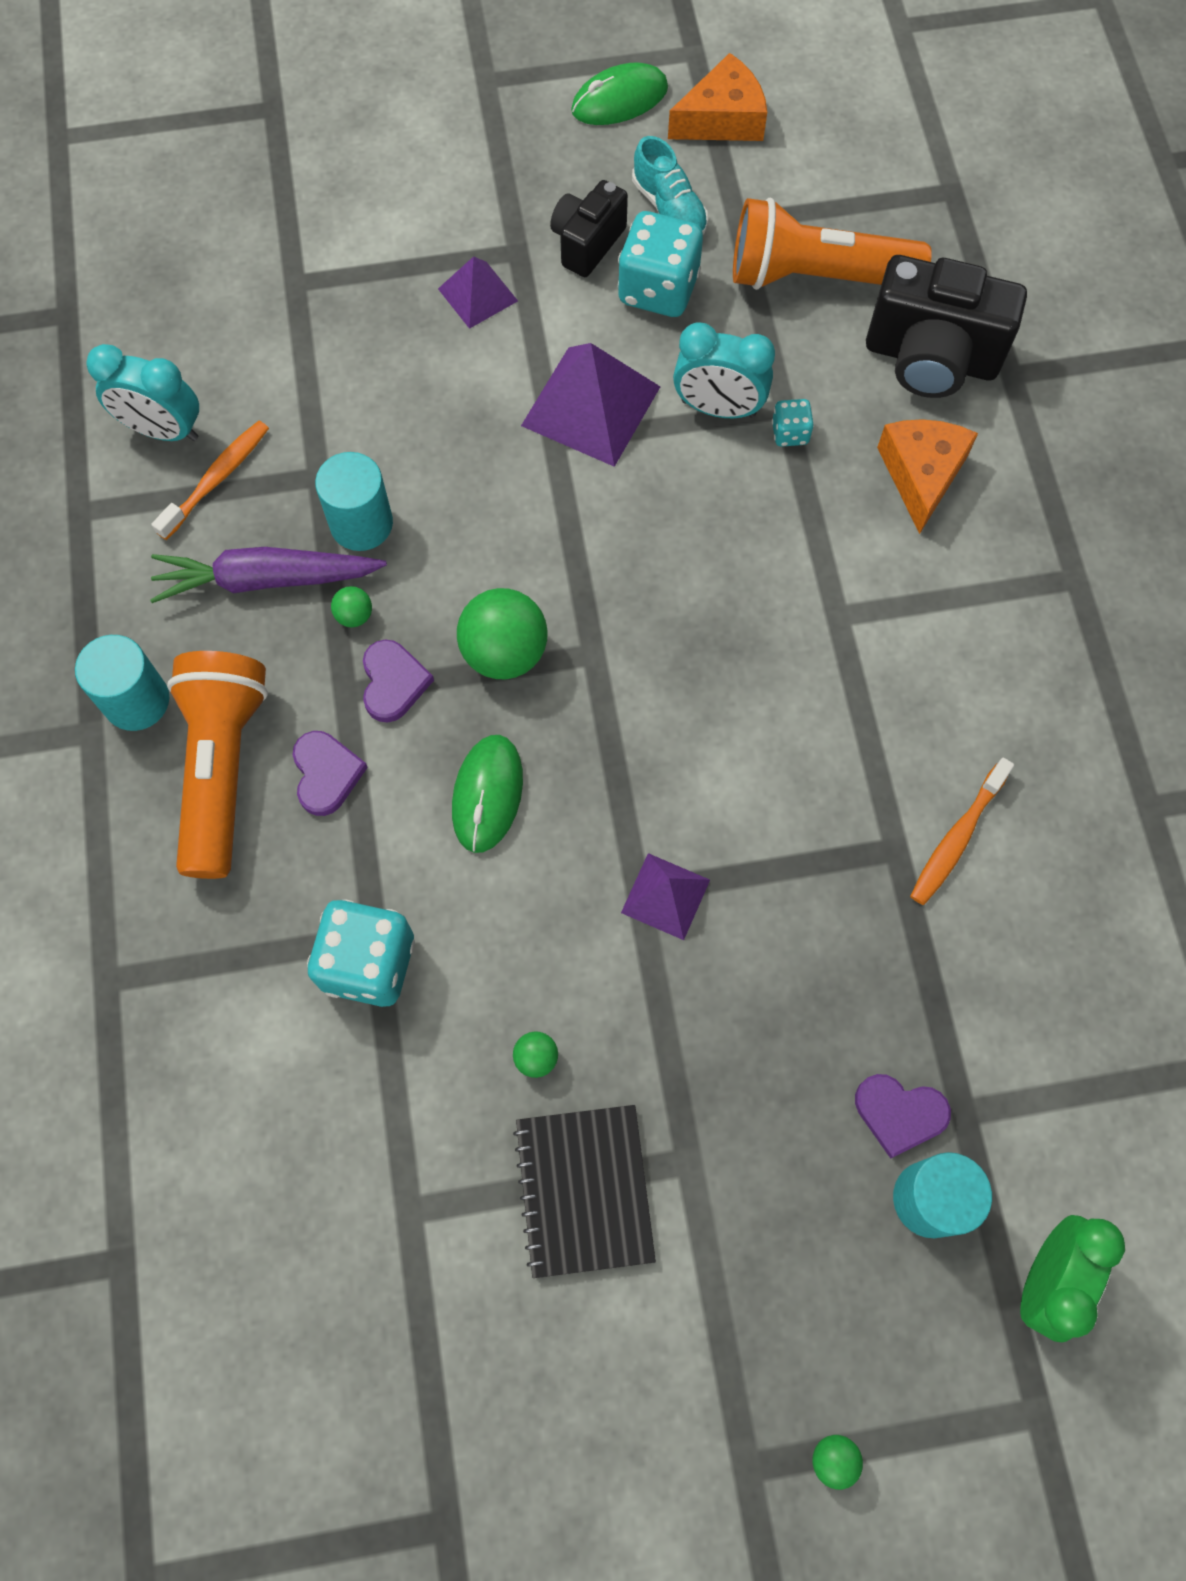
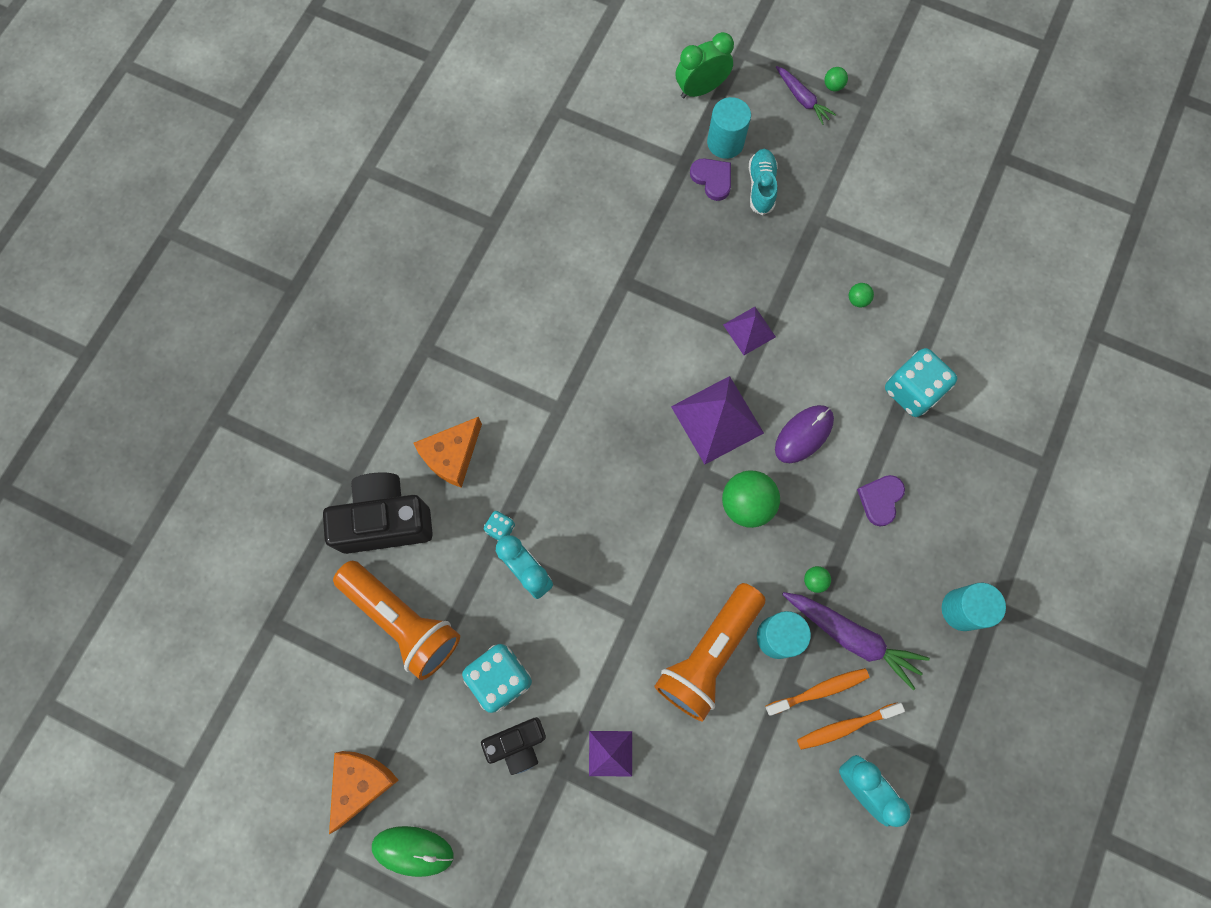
camera: 145 degrees left, 5 degrees up
orange flashlight [167,651,268,879] -> orange flashlight moved to [654,583,765,721]
purple heart [363,640,434,723] -> none
green mouse [452,735,523,853] -> purple mouse [775,405,834,463]
black notebook [513,1105,656,1278] -> none
purple pyramid [521,343,660,467] -> purple pyramid moved to [671,376,764,465]
turquoise shoe [632,136,708,235] -> turquoise shoe moved to [749,149,778,216]
orange cheese [668,53,767,141] -> orange cheese turned 105 degrees clockwise [329,751,399,834]
black camera [866,255,1027,398] -> black camera turned 60 degrees counterclockwise [323,472,433,554]
orange toothbrush [910,758,1014,905] -> orange toothbrush moved to [765,668,869,716]
none -> purple carrot [776,66,836,125]

